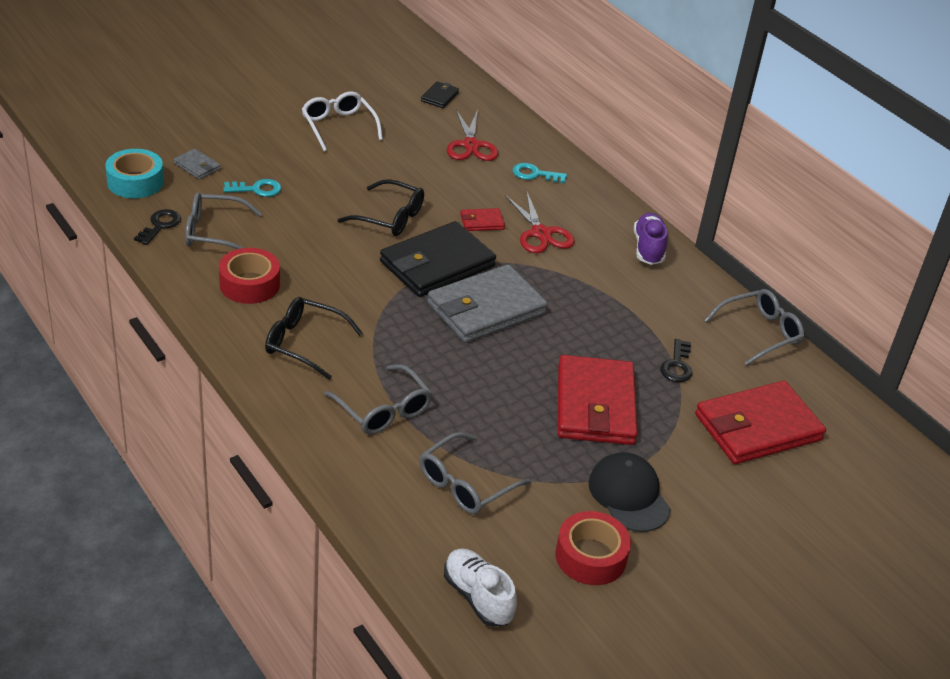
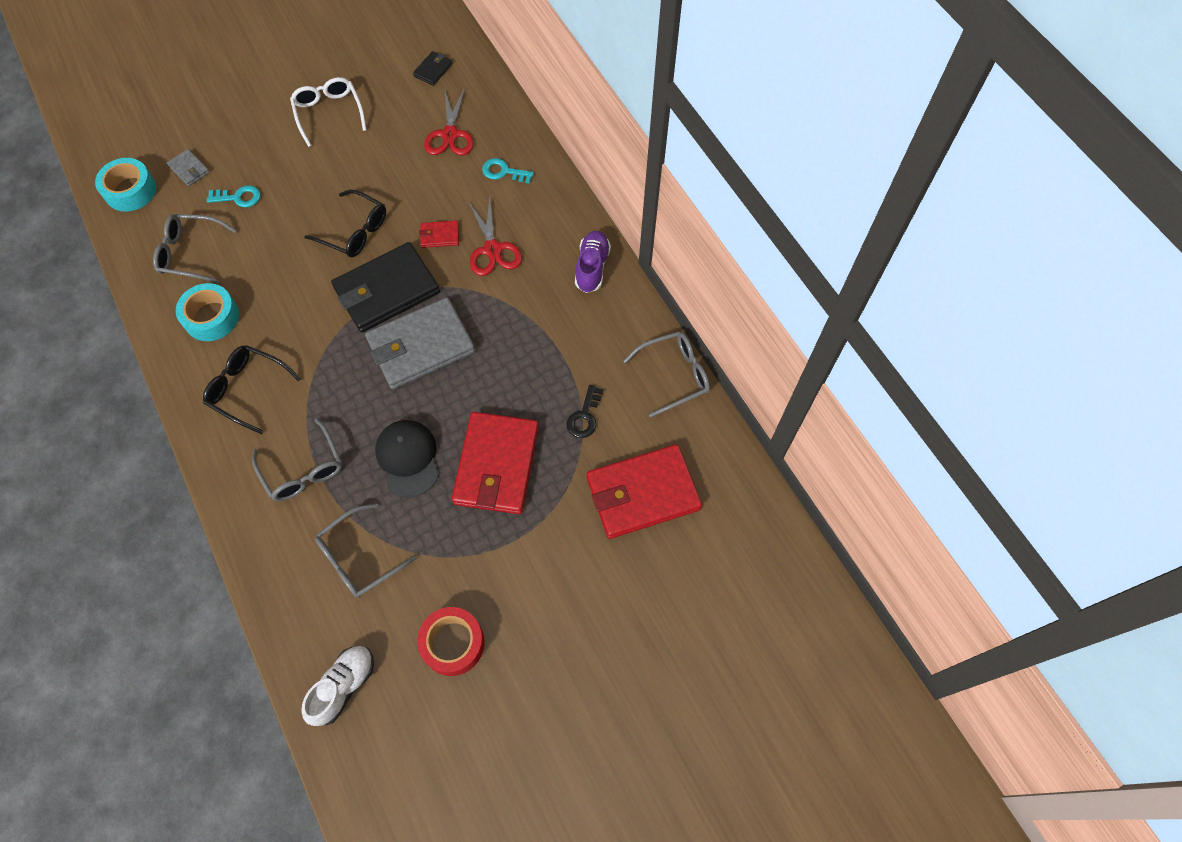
camera: 10 degrees right, 25 degrees up
black key [134,209,181,245] -> none
red tape [219,248,280,304] -> turquoise tape [176,283,239,341]
white shoe [444,549,517,627] -> white shoe turned 60 degrees clockwise [302,646,374,726]
black cap [588,452,671,532] -> black cap moved to [375,420,439,498]

